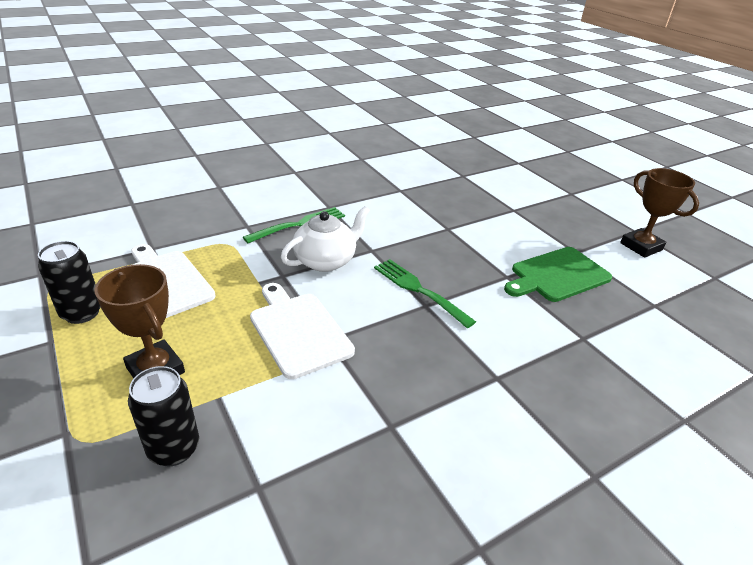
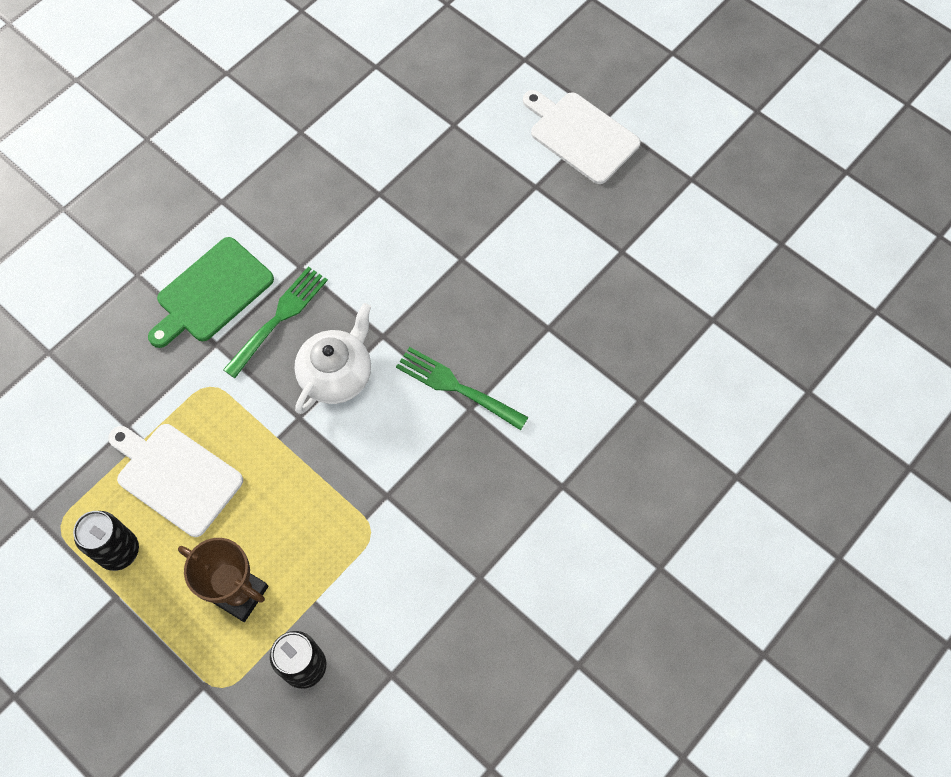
camera: 15 degrees left, 30 degrees up
white cutting board [250,283,355,379] -> white cutting board moved to [523,90,641,184]
green cutting board [504,247,612,302] -> green cutting board moved to [148,237,274,348]
brown trophy [620,168,699,258] -> none

